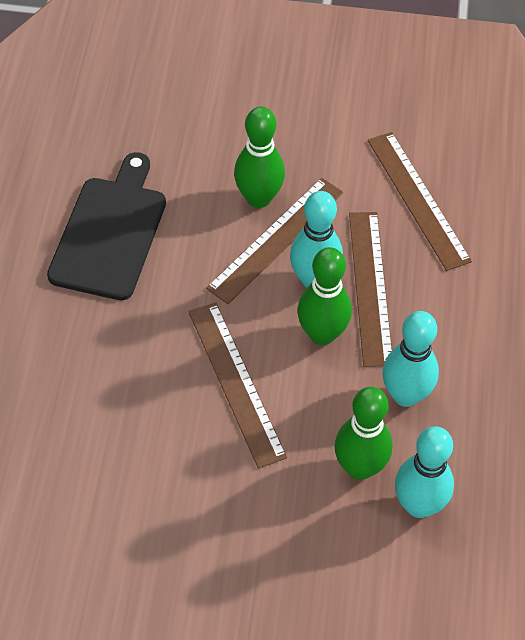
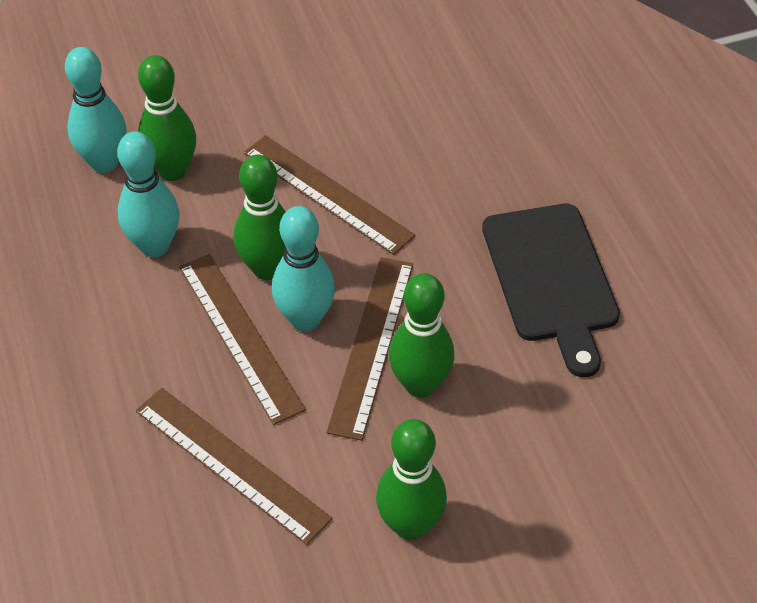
camera: 155 degrees right, 5 degrees down
none -> green bowling pin [376,419,447,540]

